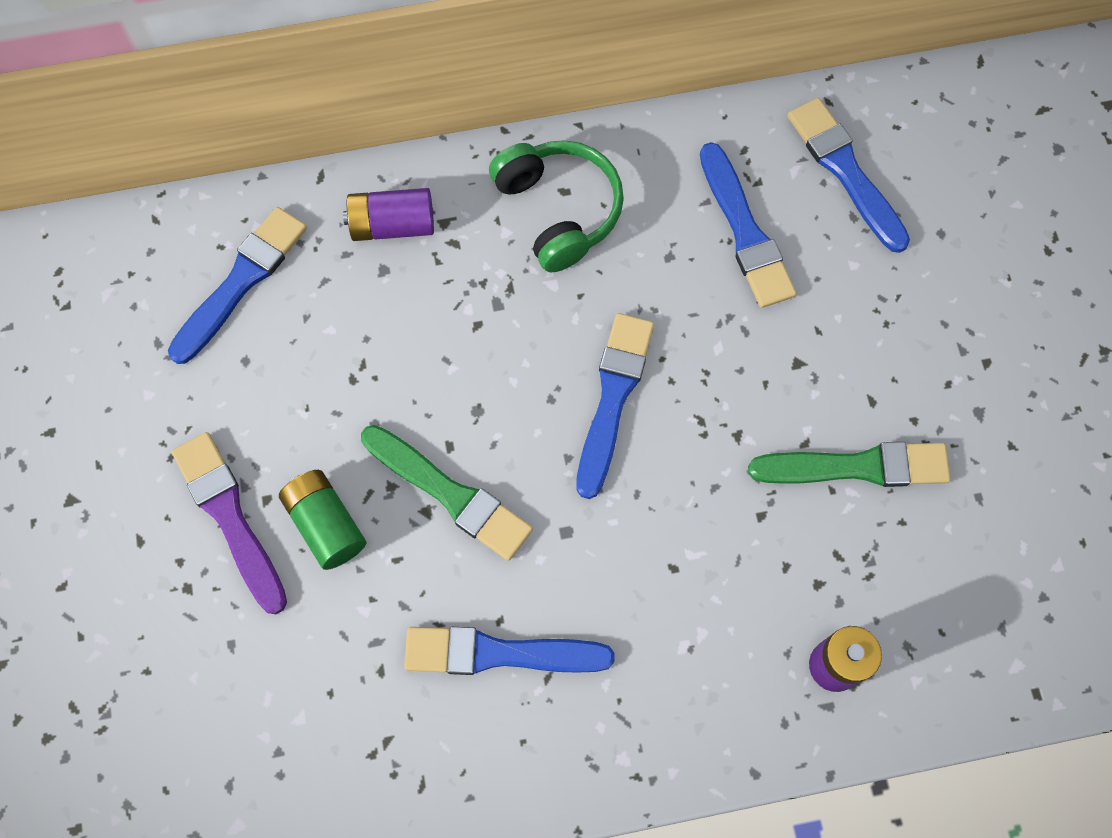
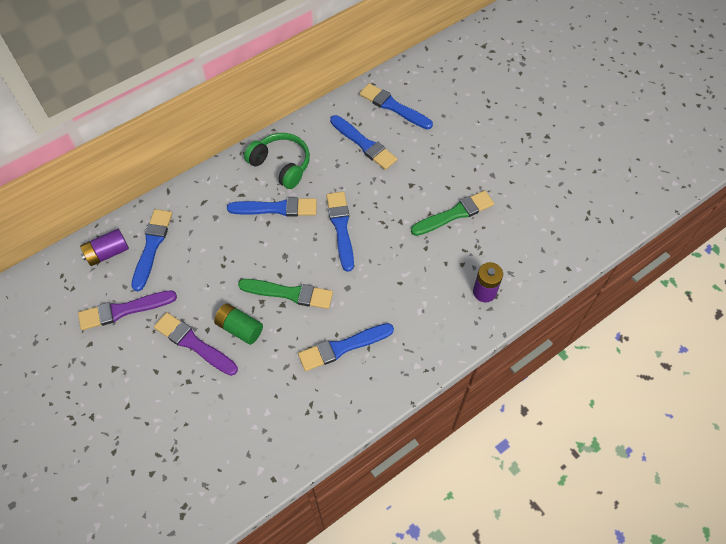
camera: 25 degrees left, 10 degrees down
purple battery [343,188,434,241] -> purple battery moved to [80,229,129,266]
none -> purple brush [78,290,177,330]
none -> blue brush [227,197,317,217]

